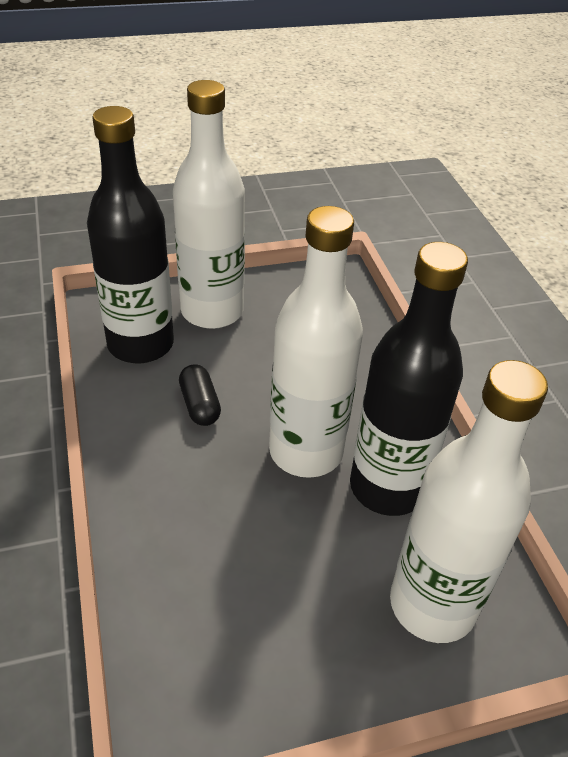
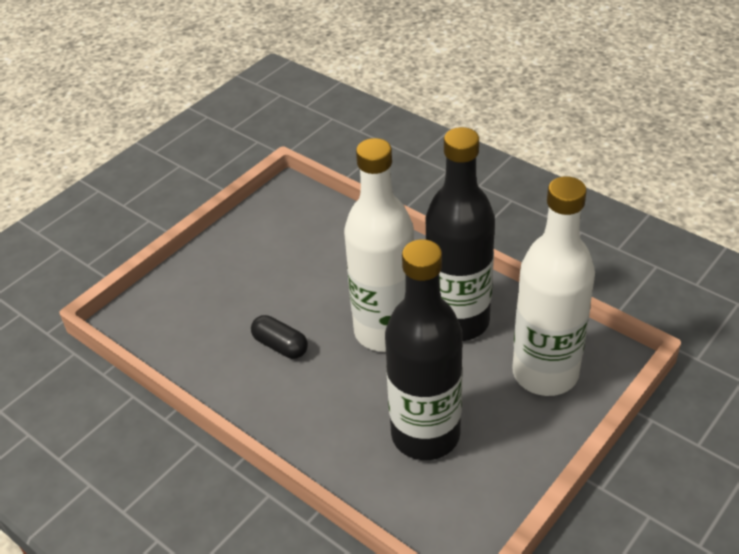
camera: 30 degrees left, 0 degrees up
black bottle [87,106,174,363] -> black bottle moved to [385,239,463,460]
white bottle [173,80,245,329] -> none

